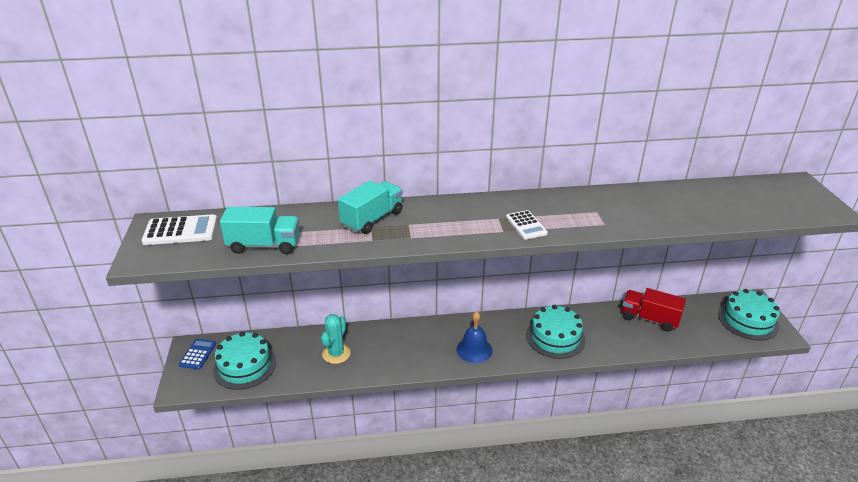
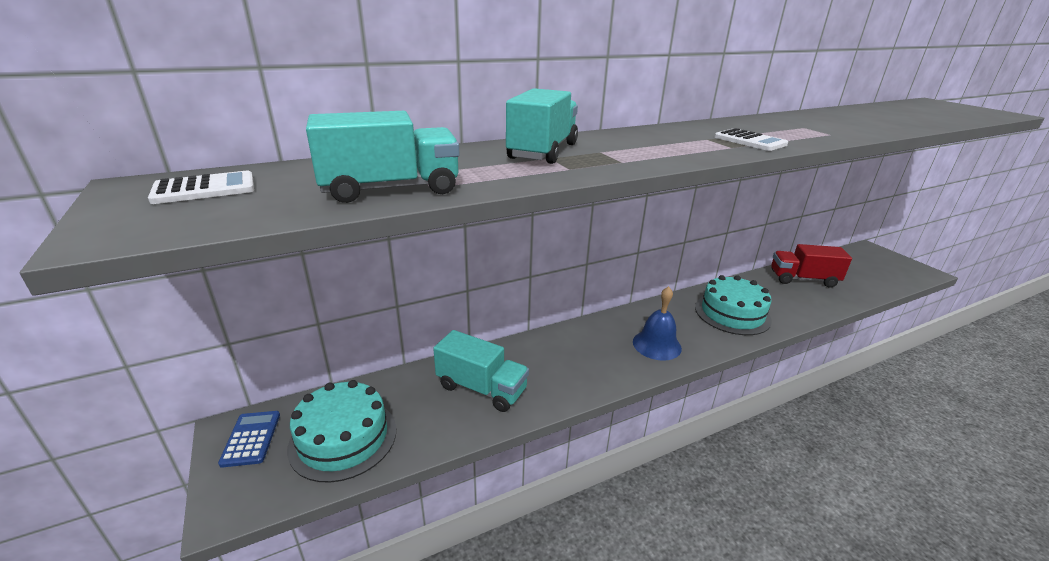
camera: 20 degrees left, 5 degrees down
white calculator [141,214,217,245] -> white calculator [148,171,254,204], size x0.66
turquoise cactus [321,314,351,364] -> turquoise truck [433,330,529,412]
turquoise cake [718,289,780,340] -> none

